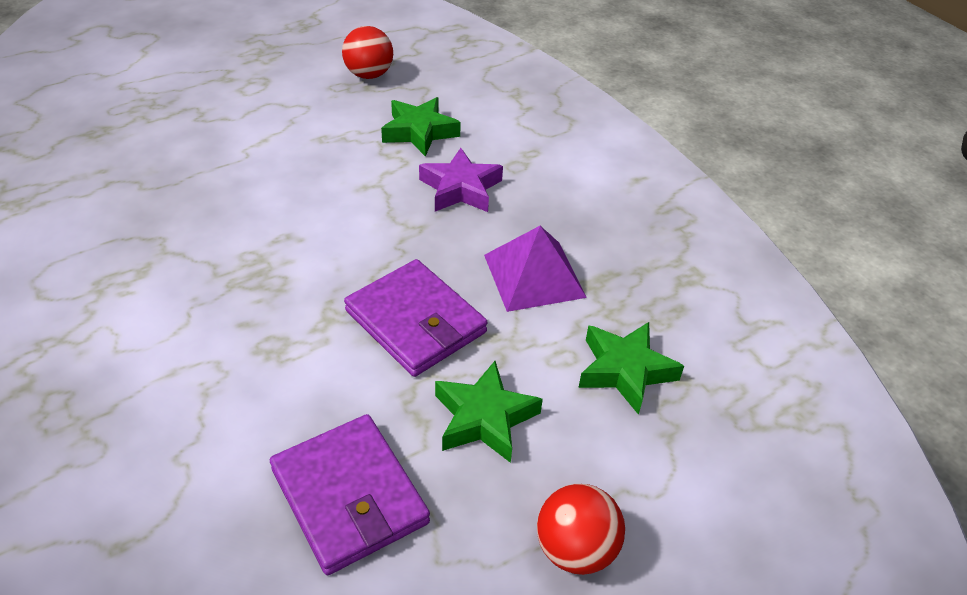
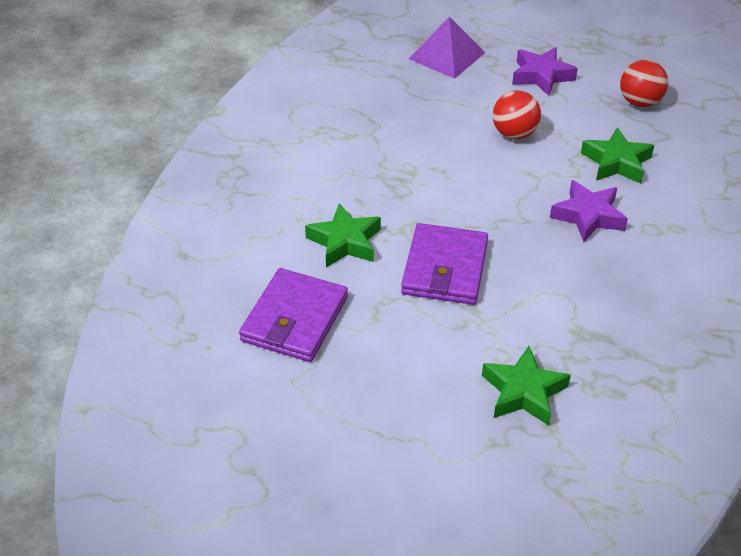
camera: 55 degrees right, 0 degrees up
green star [435,361,543,463] -> green star moved to [305,203,381,268]
purple pyramid [484,226,587,312] -> purple pyramid moved to [409,16,485,79]
red ball [537,484,625,575] -> red ball moved to [493,90,541,139]
none -> purple star [512,47,578,96]

